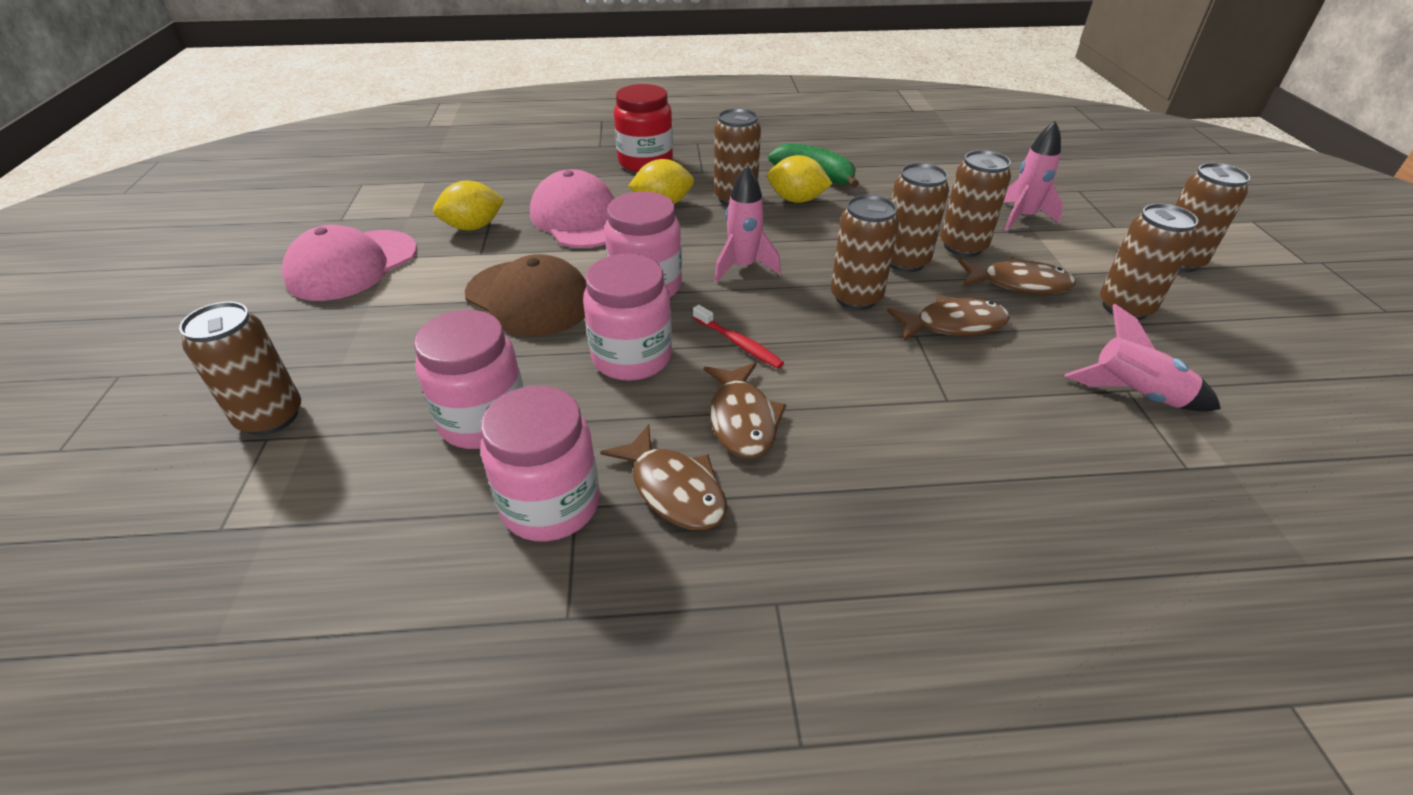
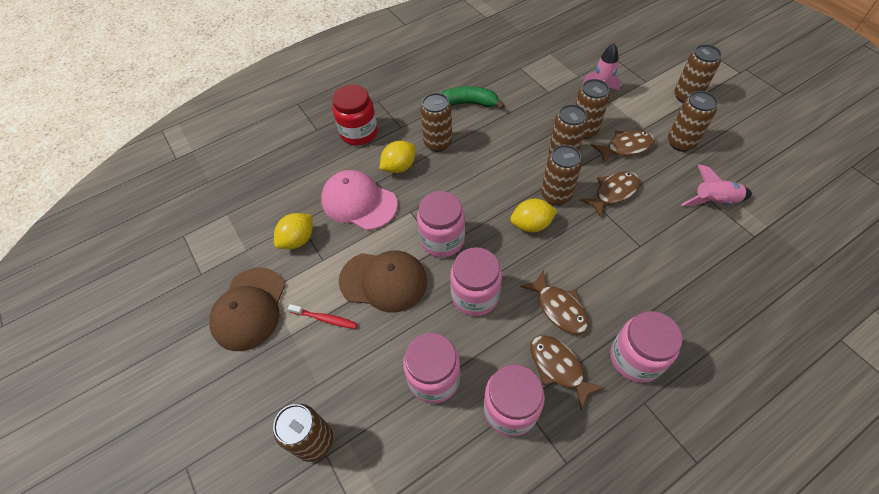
camera: 25 degrees left, 15 degrees up
pink cap [282,225,417,301] -> brown cap [209,268,285,351]
brown fish [600,424,727,530] -> brown fish turned 150 degrees counterclockwise [530,335,606,411]
red toothbrush [693,305,784,369] -> red toothbrush moved to [288,304,357,329]
pink rocket [714,165,781,283] -> none
yellow lemon [767,155,833,203] -> yellow lemon moved to [510,199,558,232]
none -> pink jar [610,311,683,383]

